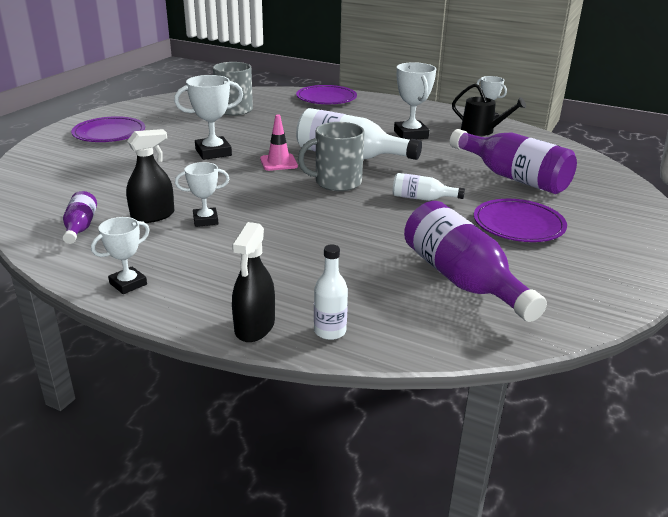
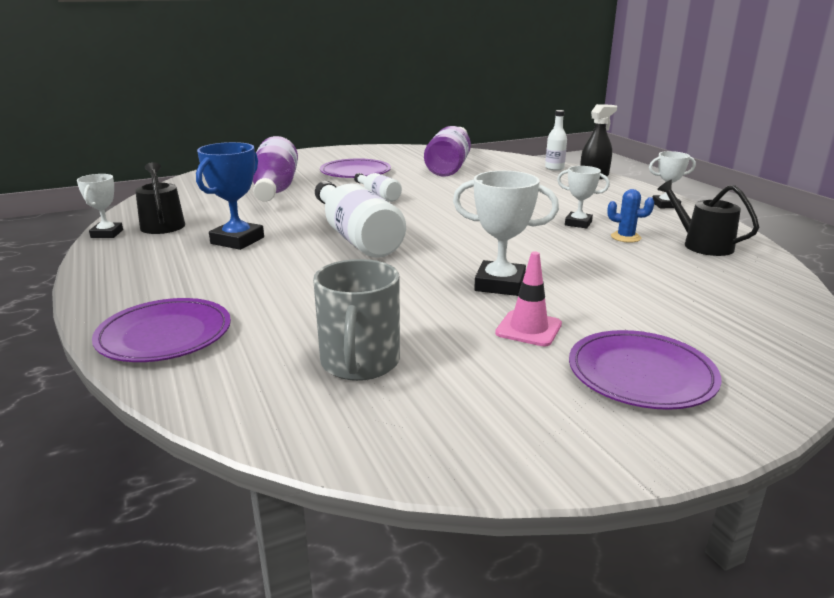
camera: 140 degrees left, 5 degrees down
purple bottle [63,191,97,244] -> black watering can [657,179,759,256]
black spray bottle [126,129,174,223] -> blue cactus [607,189,654,243]
pink traffic cone [260,115,298,171] -> pink traffic cone moved to [495,252,562,346]
grey mug [298,122,365,191] -> none
white trophy [394,62,436,140] -> blue trophy [196,142,264,250]

